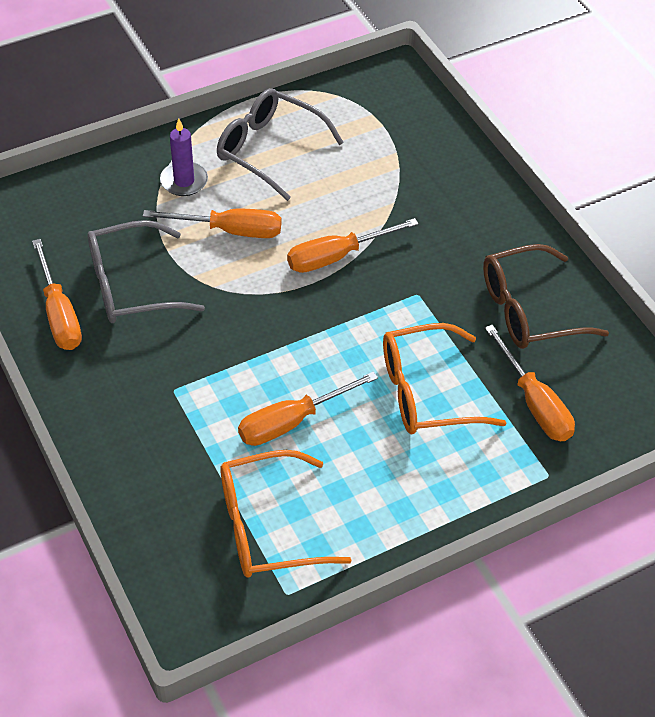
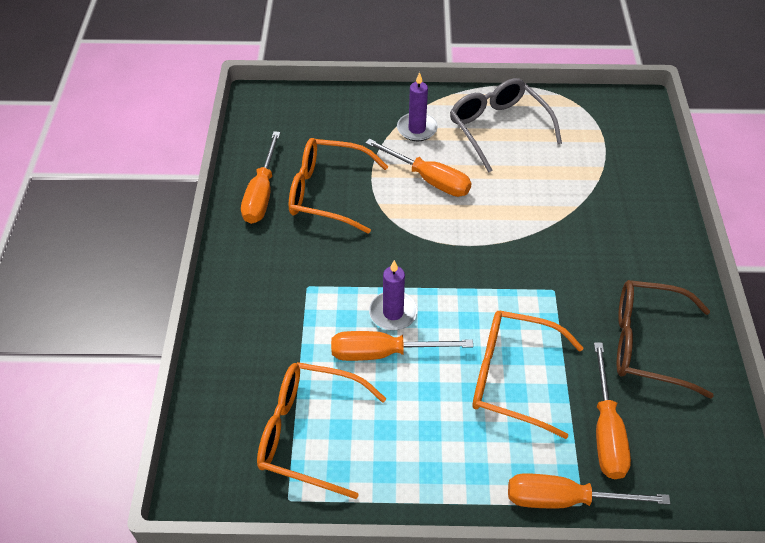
camera: 30 degrees right, 0 degrees up
grey glasses [88,220,205,323] -> orange glasses [289,138,388,234]
orange screwdriver [287,218,419,273] -> orange screwdriver moved to [508,473,670,509]
none -> purple candle [369,260,418,330]

